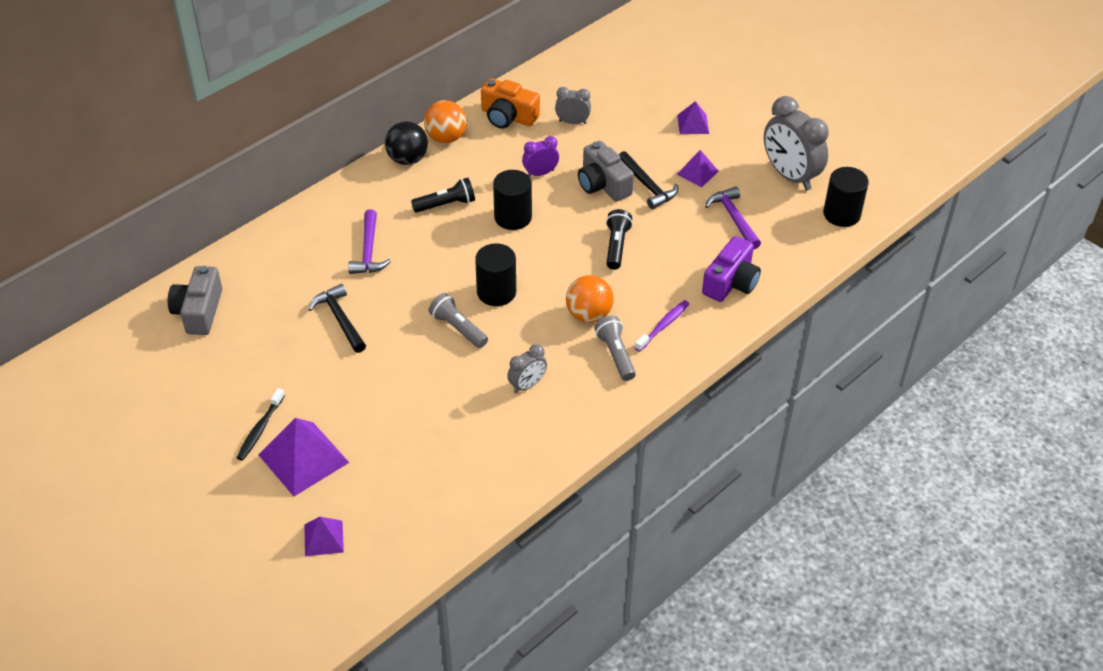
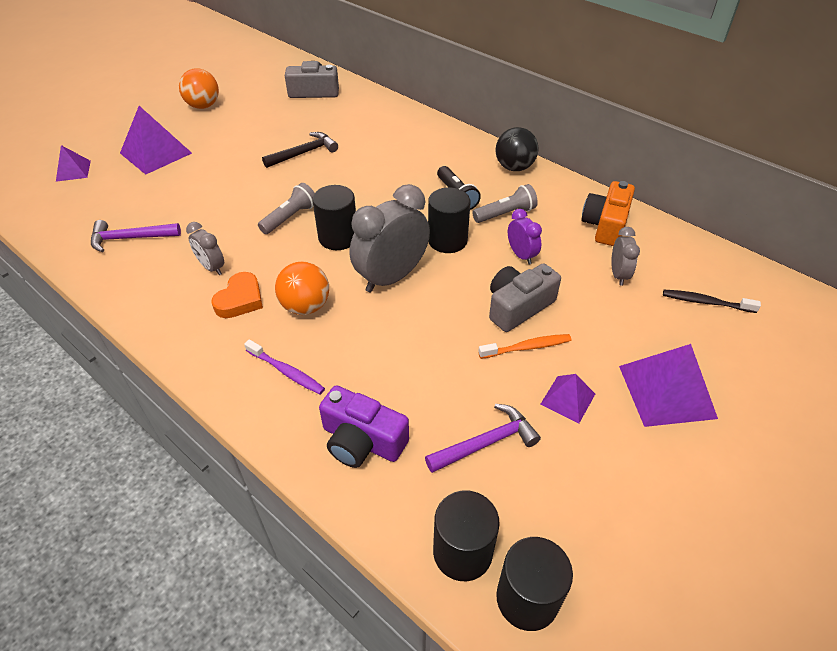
camera: 85 degrees right, 0 degrees up
black toothbrush [237,388,285,461] -> black toothbrush moved to [663,290,761,313]
purple hammer [348,209,391,274] -> purple hammer moved to [91,220,181,252]
orange ball [424,100,467,143] -> orange ball moved to [179,68,219,109]
grey flashlight [594,316,636,381] -> grey flashlight moved to [472,184,538,223]
black flashlight [606,209,633,270] -> none
black hammer [619,151,678,209] -> orange toothbrush [478,334,571,359]
purple pyramid [677,101,709,134] -> purple pyramid [619,344,718,427], size x1.80
grey clock [764,96,829,191] -> grey clock moved to [350,184,430,293]
none -> orange heart [212,272,263,318]
none -> black cylinder [433,490,500,581]

